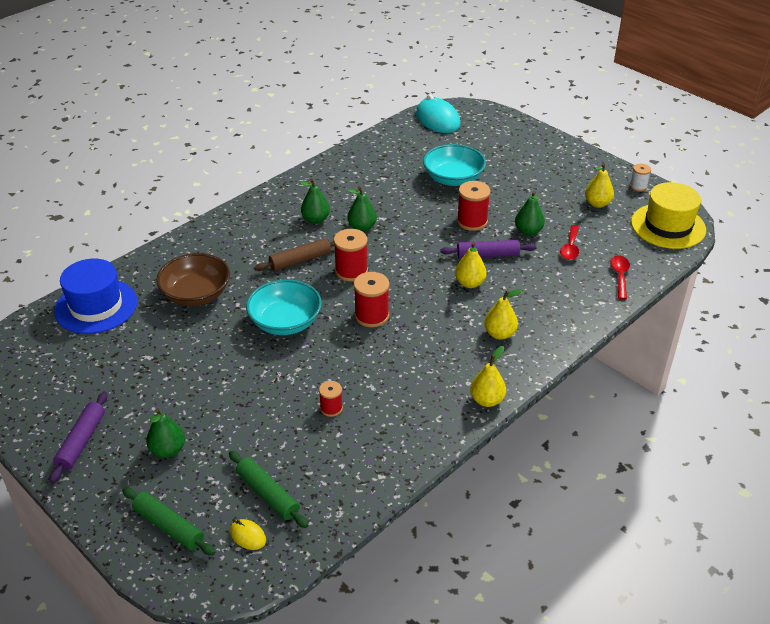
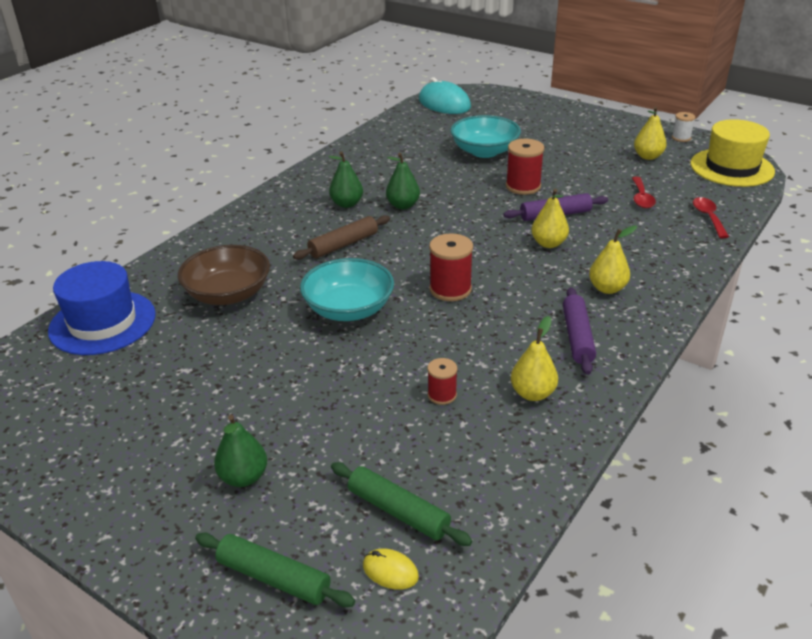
camera: 10 degrees left, 5 degrees down
purple rolling pin [50,392,107,483] -> purple rolling pin moved to [563,287,596,375]
red spool [334,229,368,282] -> none
yellow pear [470,346,506,407] -> yellow pear moved to [511,316,558,401]
green pear [515,191,545,236] -> none

